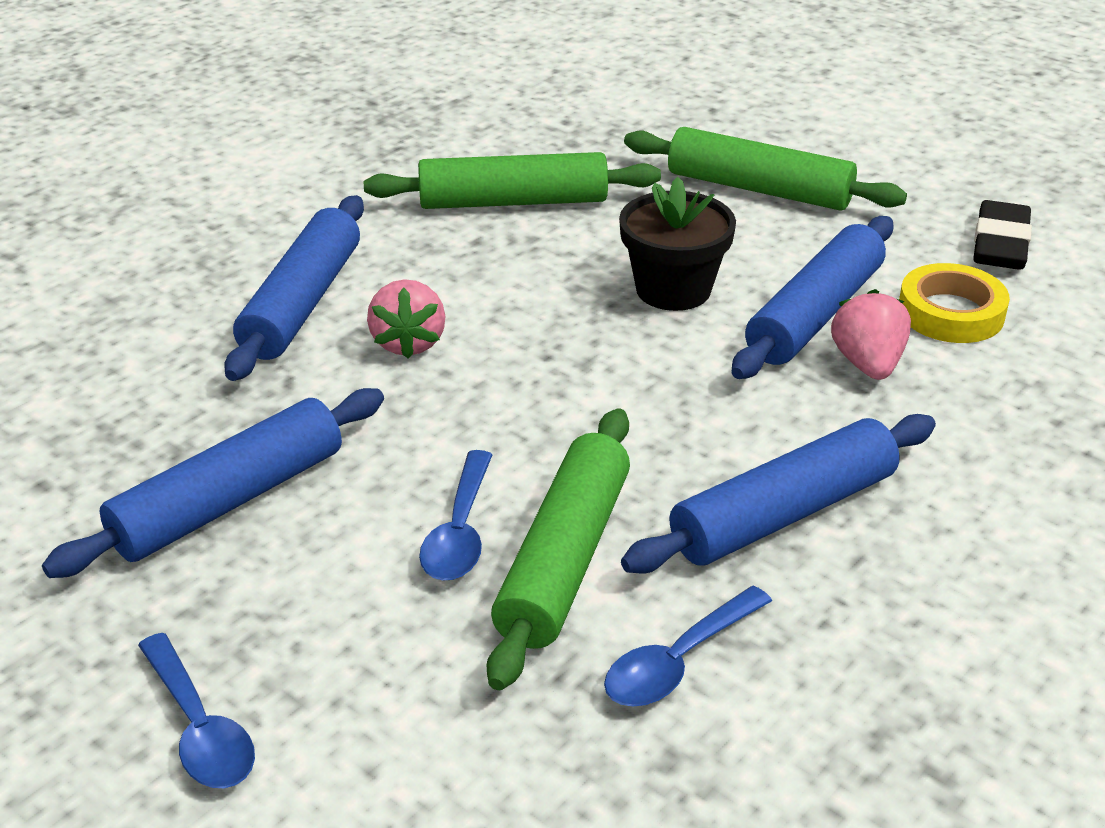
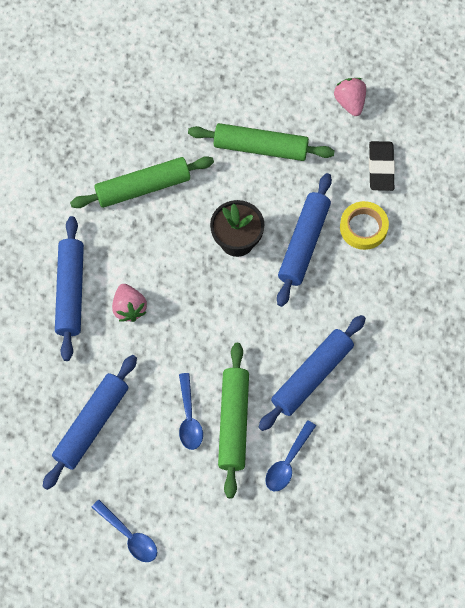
camera: 15 degrees left, 30 degrees up
pink strawberry [831,289,911,380] -> pink strawberry moved to [334,78,366,116]

